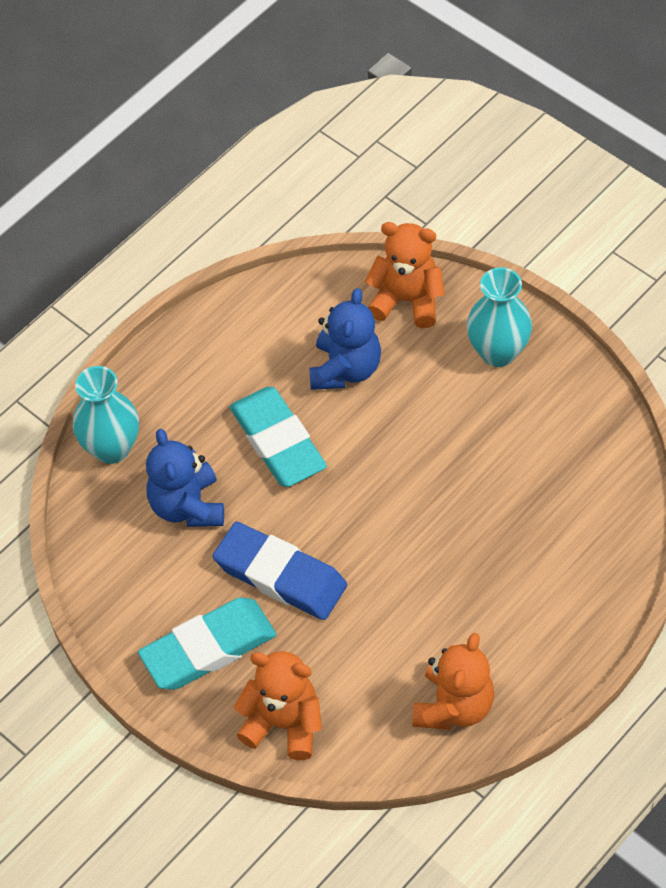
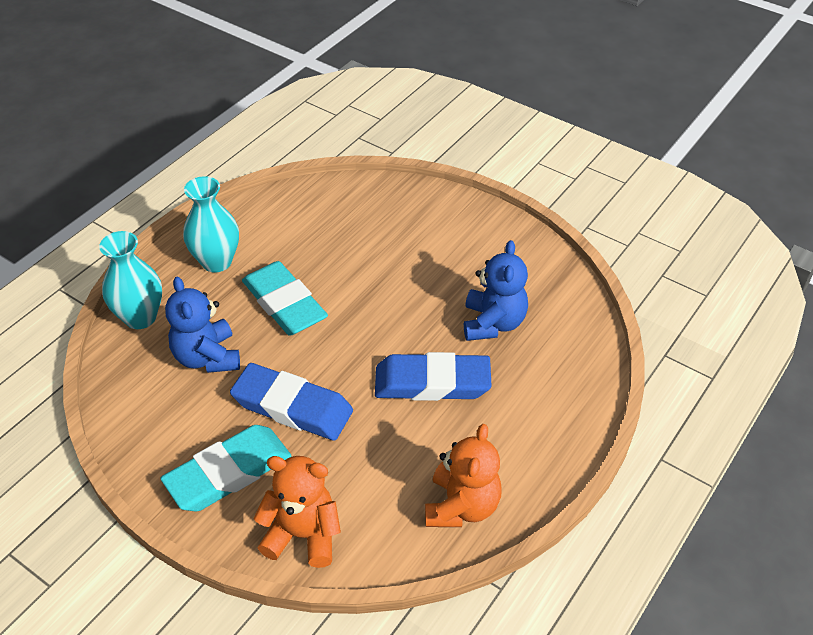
camera: 10 degrees left, 10 degrees down
blue teddy bear [309,288,381,390] -> blue teddy bear moved to [464,240,528,341]
orange teddy bear [365,222,445,328] -> none
turquoise vase [467,267,532,367] -> turquoise vase moved to [183,176,239,272]
none -> blue eraser [375,352,492,401]

